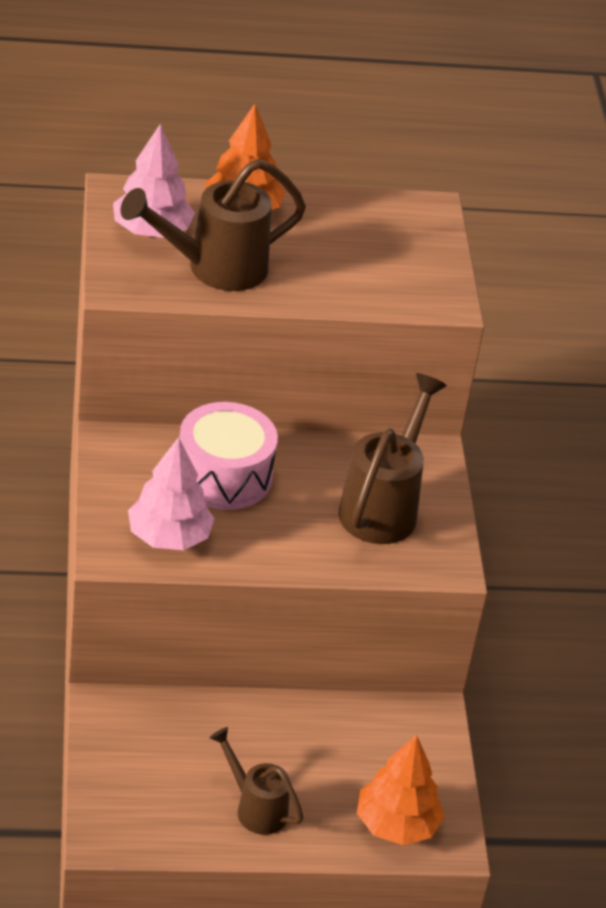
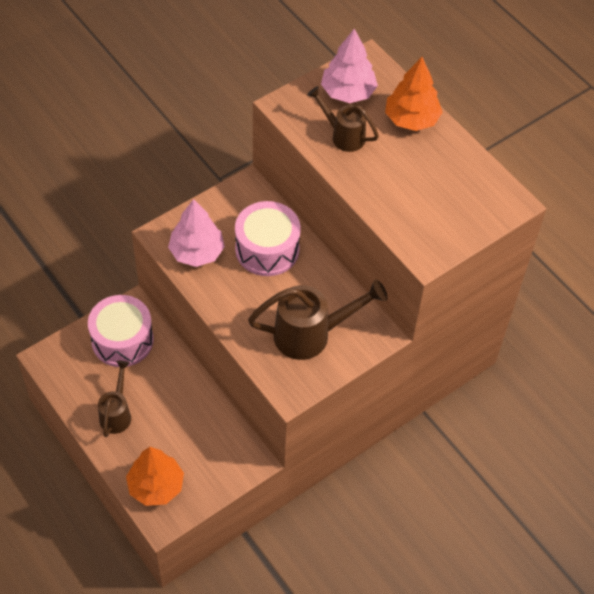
camera: 60 degrees right, 15 degrees up
brown watering can [120,159,306,291] -> brown watering can [307,86,379,152], size x0.61
none -> pink drum [88,295,154,367]

